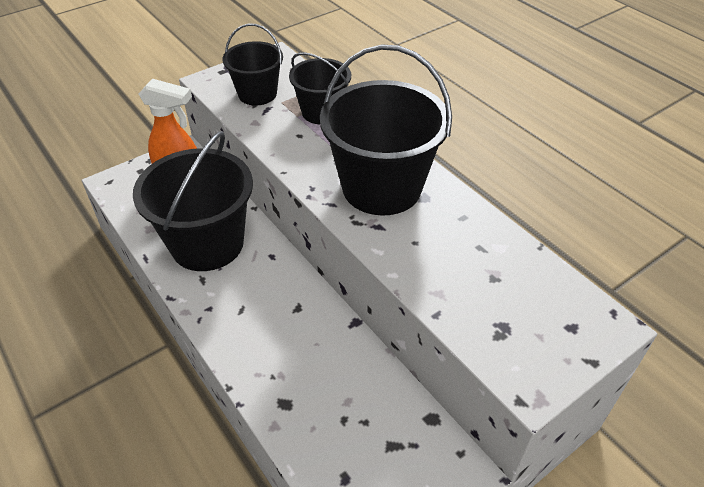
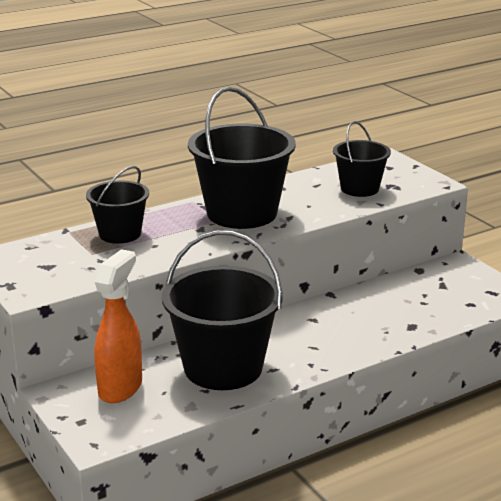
camera: 85 degrees left, 20 degrees down
black bucket [223,24,283,106] -> black bucket moved to [333,121,391,197]

